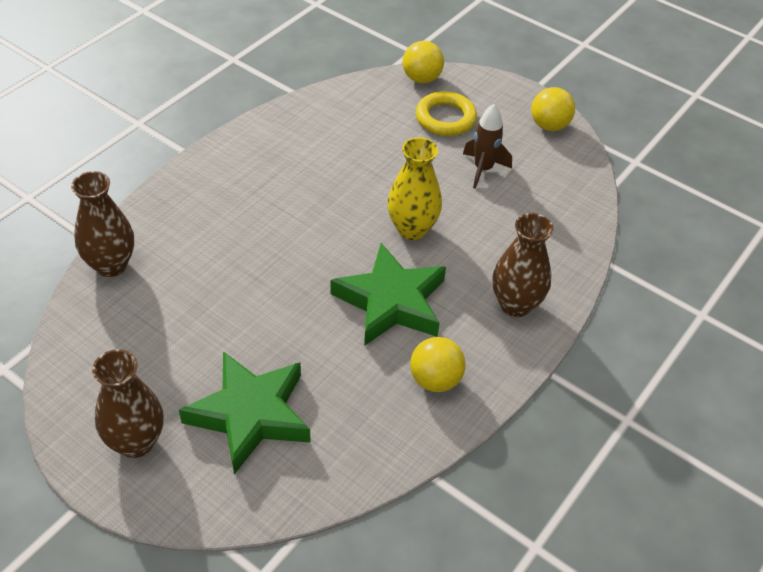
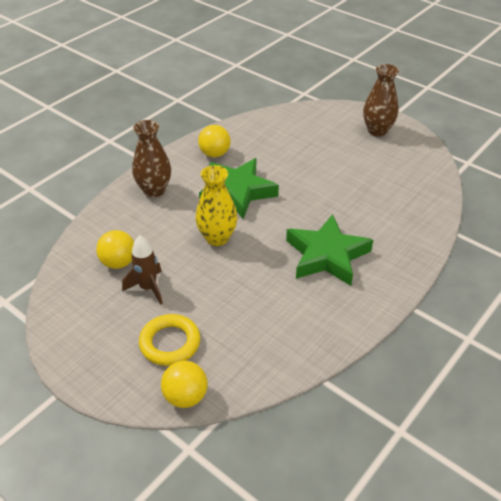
camera: 175 degrees left, 5 degrees down
brown vase [71,171,134,277] -> none
green star [179,351,310,474] -> green star moved to [286,214,373,286]
yellow ball [531,87,575,131] -> yellow ball moved to [96,230,134,269]

